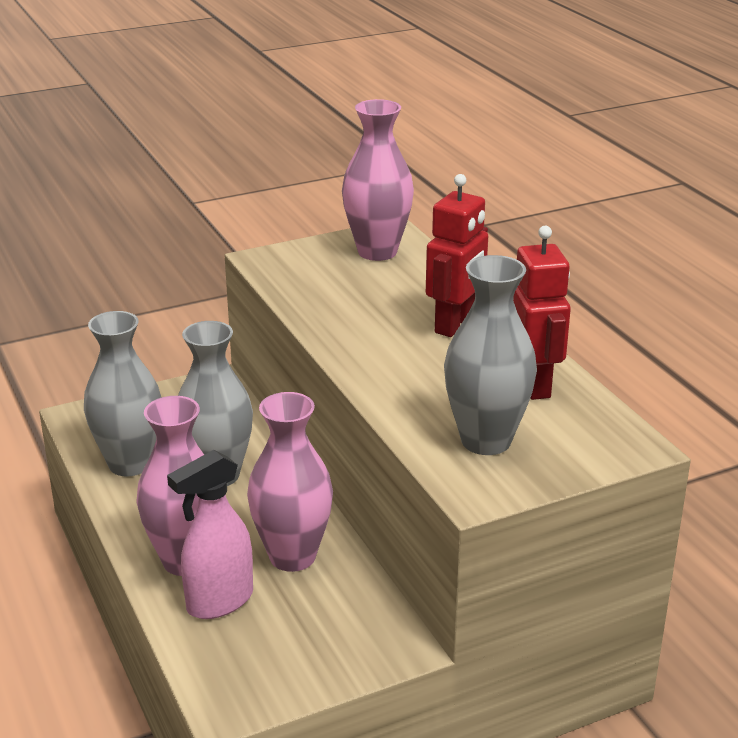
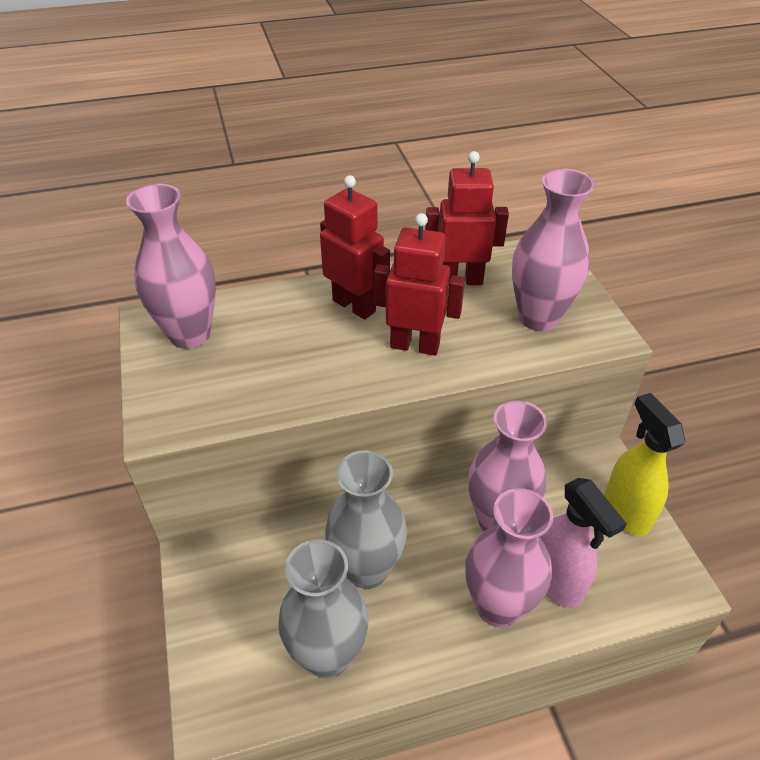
camera: 80 degrees left, 15 degrees up
grey vase [444,255,537,455] -> pink vase [512,169,595,331]
none -> red robot [374,213,465,355]
none -> yellow spray bottle [604,393,685,536]

